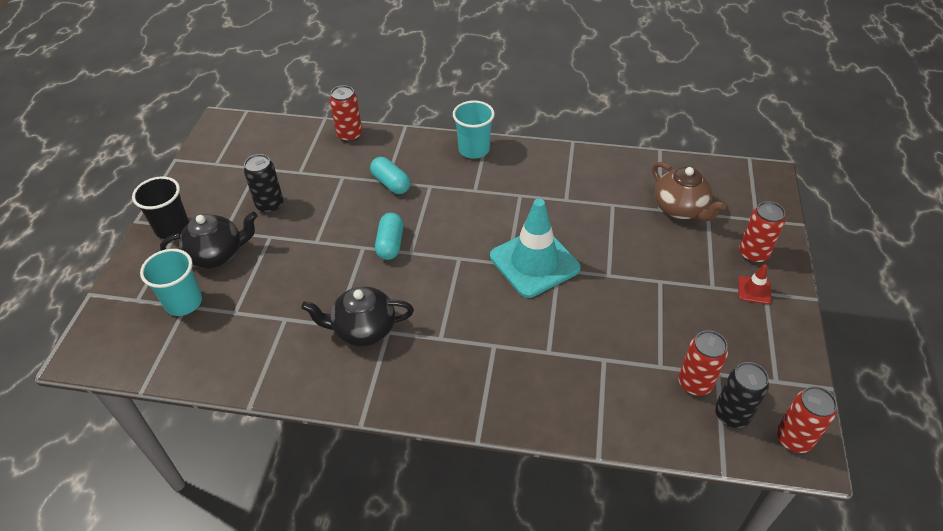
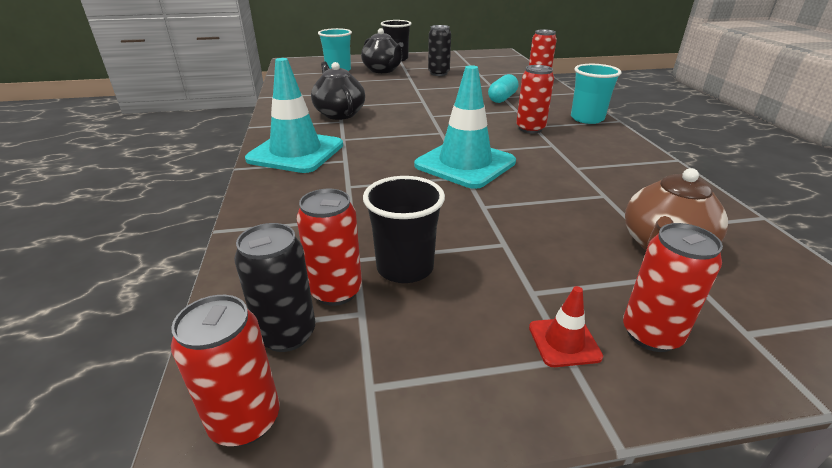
camera: 70 degrees right, 15 degrees down
turquoise capsule [375,213,404,260] -> none
none -> turquoise traffic cone [245,58,343,173]
none -> black cup [363,176,445,283]
none -> red can [516,65,554,133]

